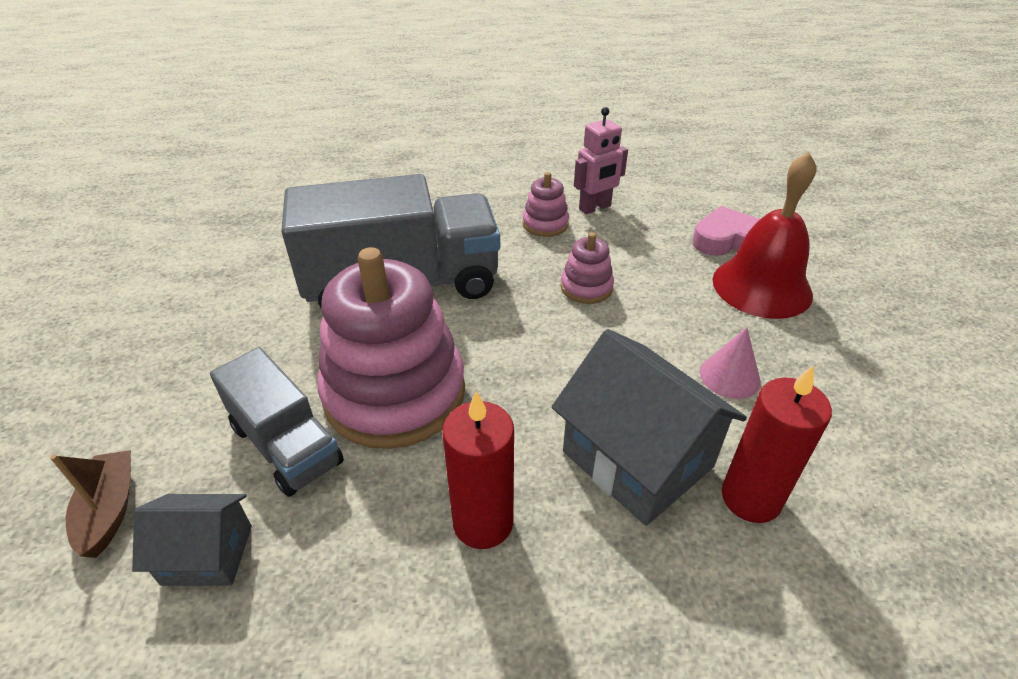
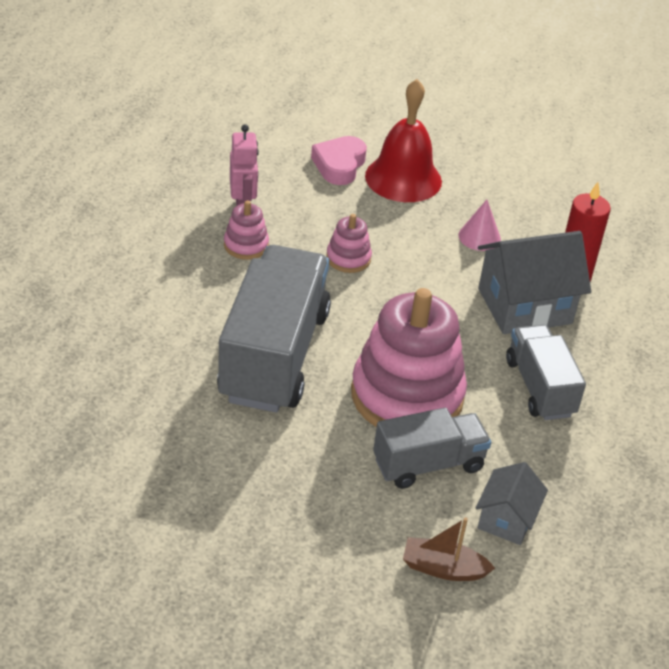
camera: 70 degrees left, 0 degrees up
red candle [442,391,514,549] -> grey truck [506,325,586,420]

